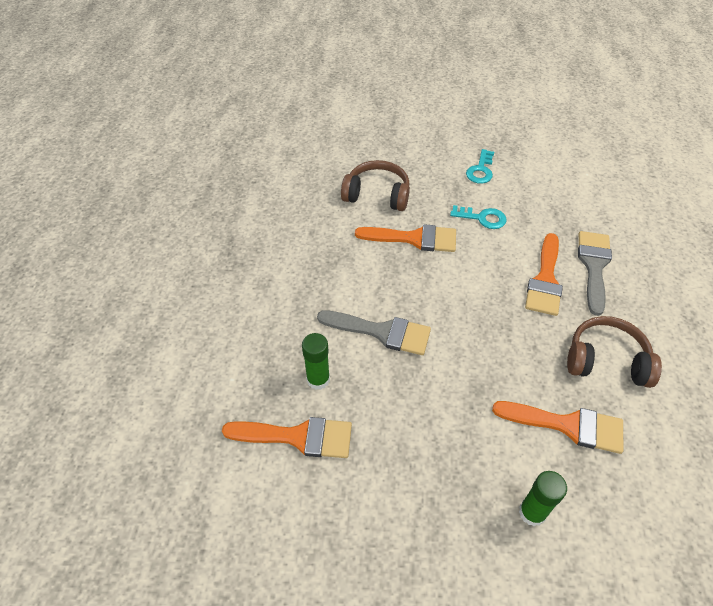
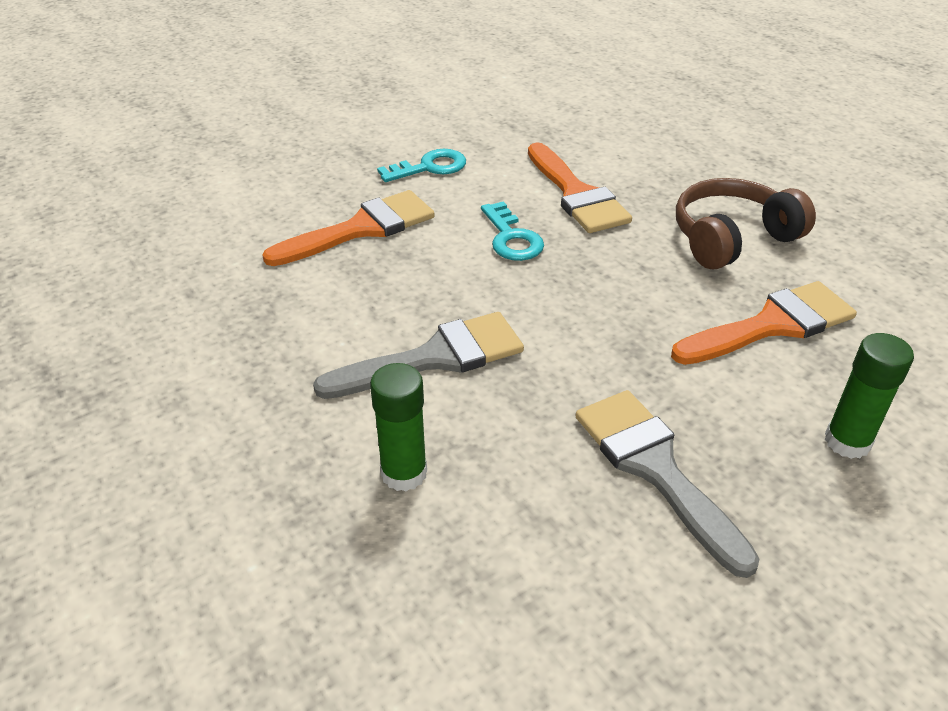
camera: 40 degrees left, 10 degrees down
orange brush [222,417,352,458] -> none
brown headphones [341,160,410,211] -> none
turquoise key [466,149,494,184] -> turquoise key moved to [481,201,544,261]
grey brush [578,231,612,316] -> grey brush moved to [576,390,760,578]

